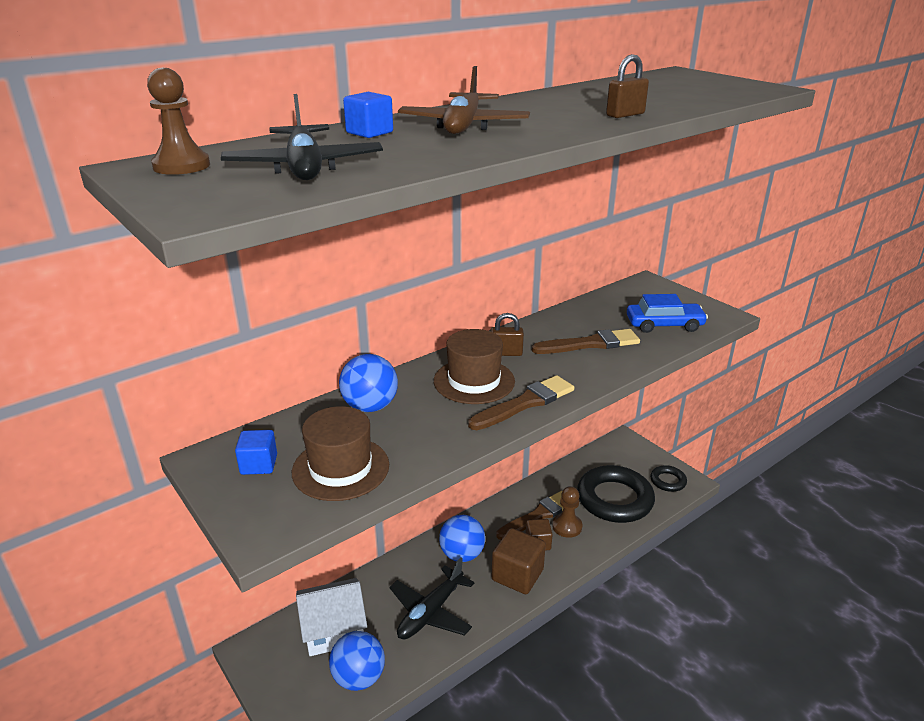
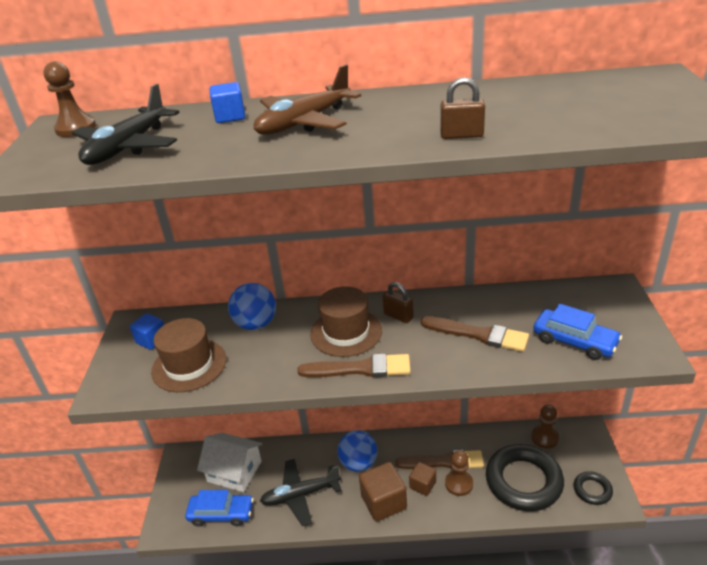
camera: 40 degrees right, 5 degrees up
blue ball [329,631,385,691] -> blue car [185,490,254,527]
none -> brown pawn [531,405,559,449]

